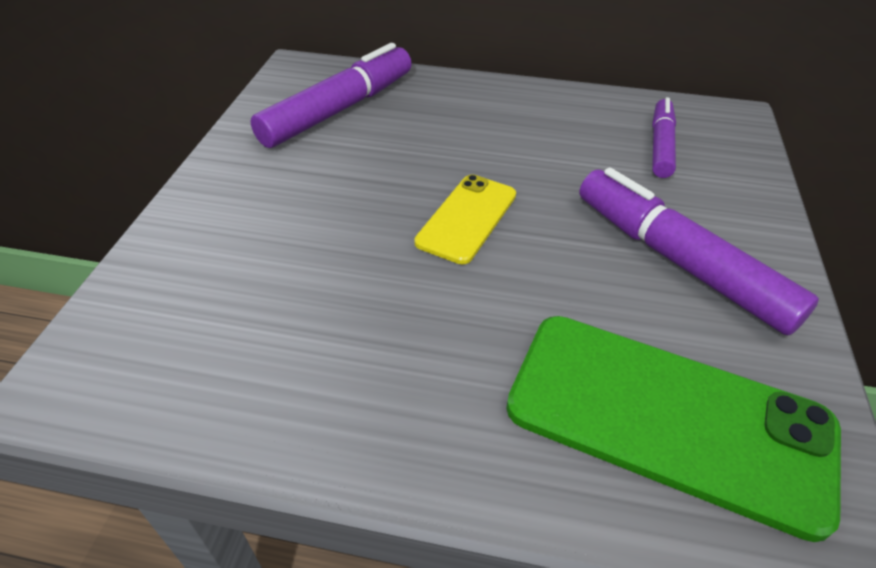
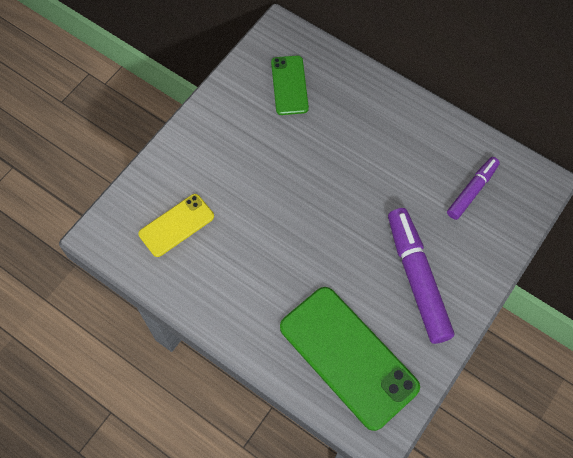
camera: 25 degrees right, 20 degrees up
purple marker [251,43,412,148] -> green phone [271,56,309,115]
yellow phone [414,174,516,264] -> yellow phone moved to [138,194,214,257]

